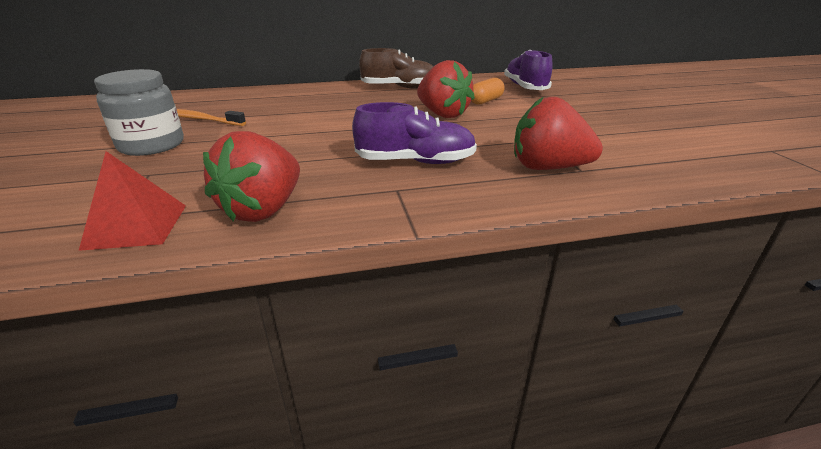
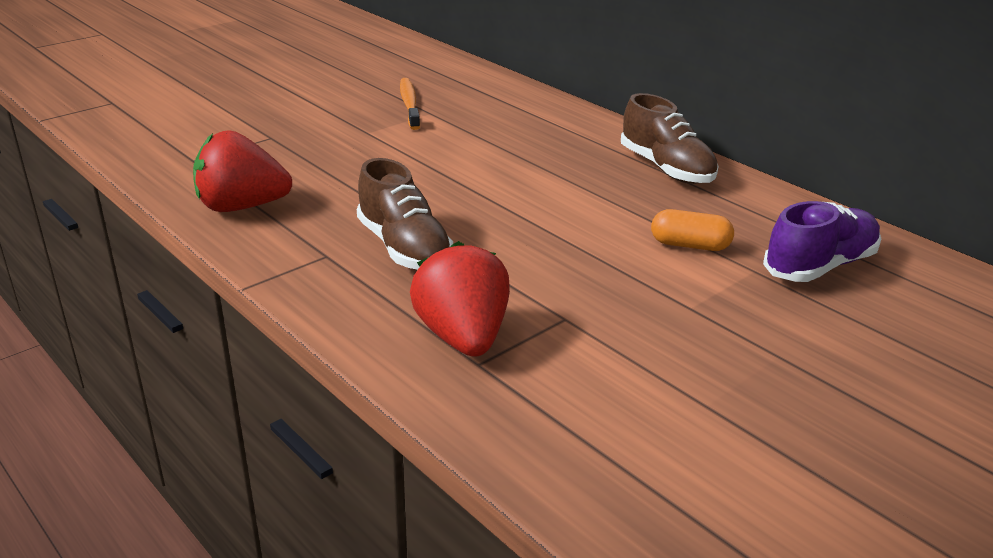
camera: 60 degrees right, 0 degrees up
red pyramid [79,151,186,251] -> none
grey jar [94,69,184,156] -> none
purple shoe [352,102,477,164] -> brown shoe [357,158,453,270]
red strawberry [417,60,475,118] -> none

